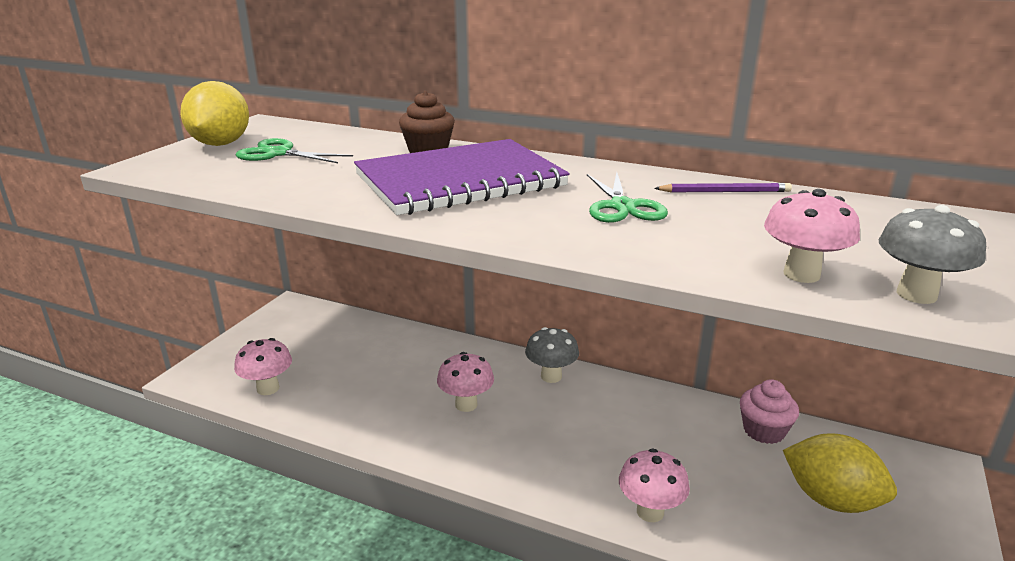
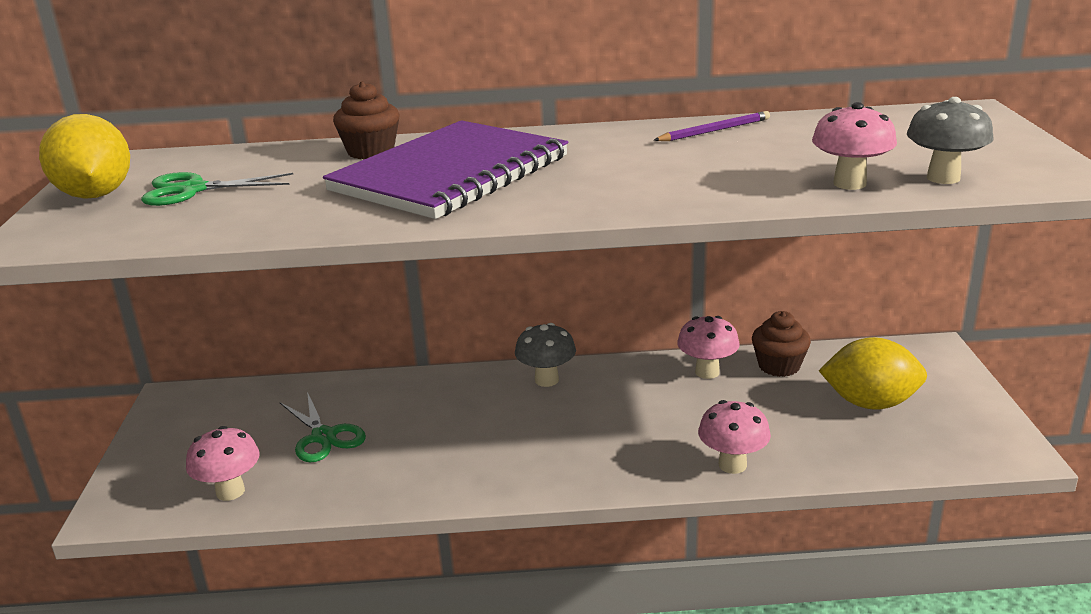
camera: 25 degrees left, 0 degrees up
pink mushroom [437,352,494,412] -> pink mushroom moved to [677,316,740,379]
green scissors [587,172,668,223] -> green scissors moved to [280,392,366,462]
pink cupcake [740,379,799,444] -> brown cupcake [752,311,811,377]

